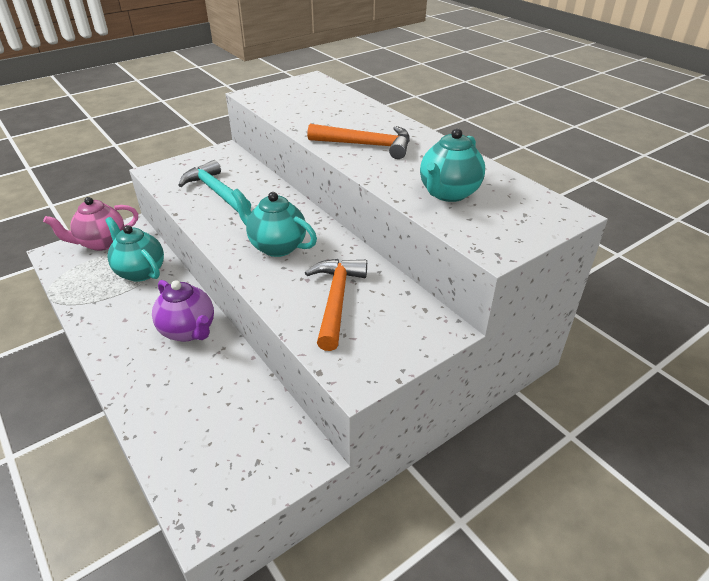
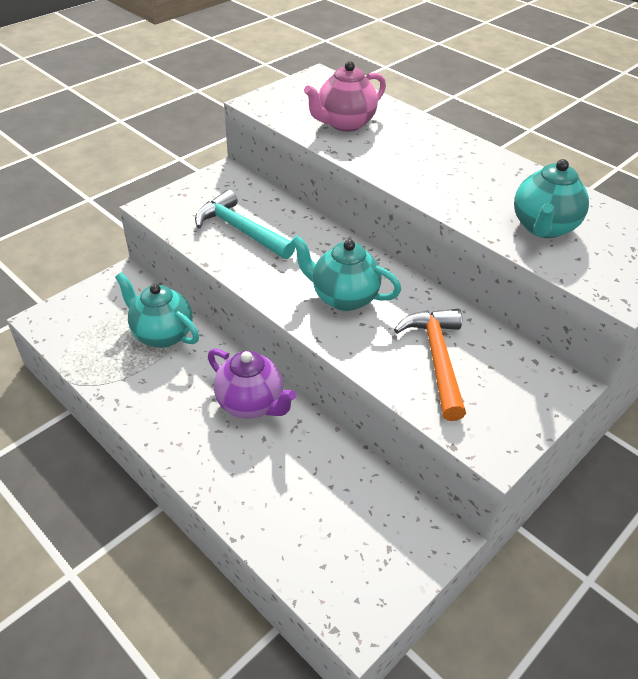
camera: 10 degrees left, 5 degrees up
pink teapot [43,197,138,251] -> pink teapot moved to [304,61,386,132]
orange hammer [307,124,410,159] -> none

